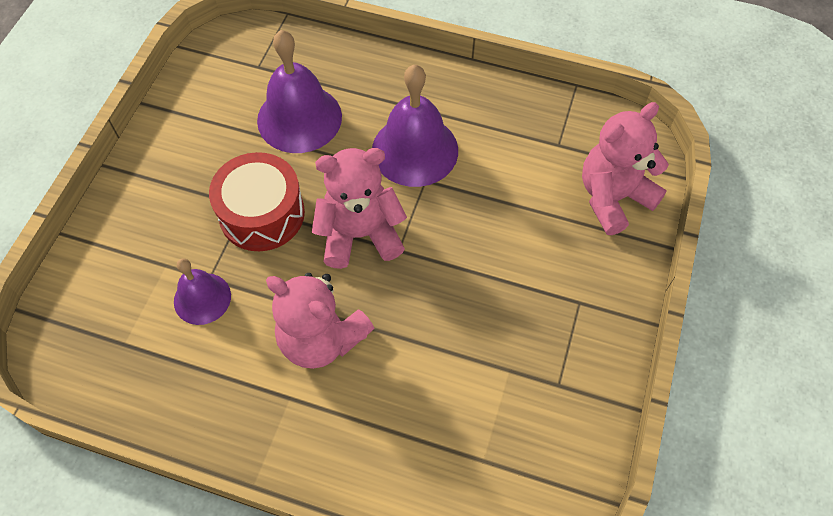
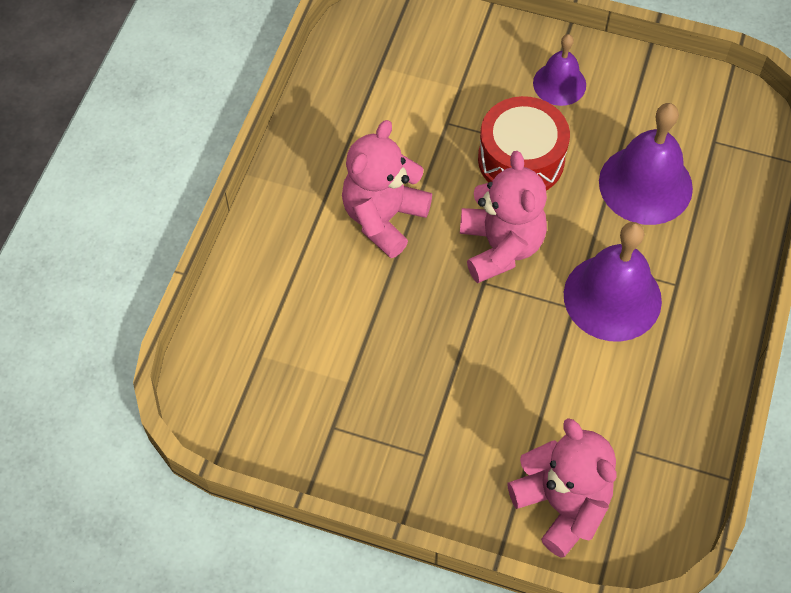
camera: 90 degrees right, 0 degrees up
purple bell [174,258,231,325] -> purple bell moved to [533,34,586,106]

